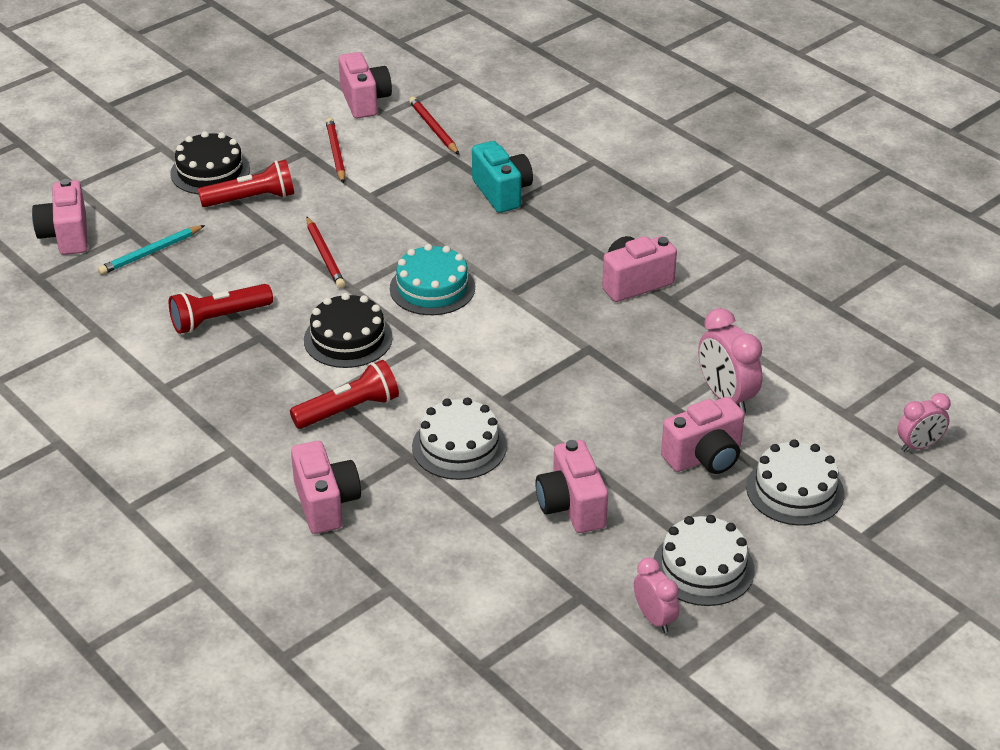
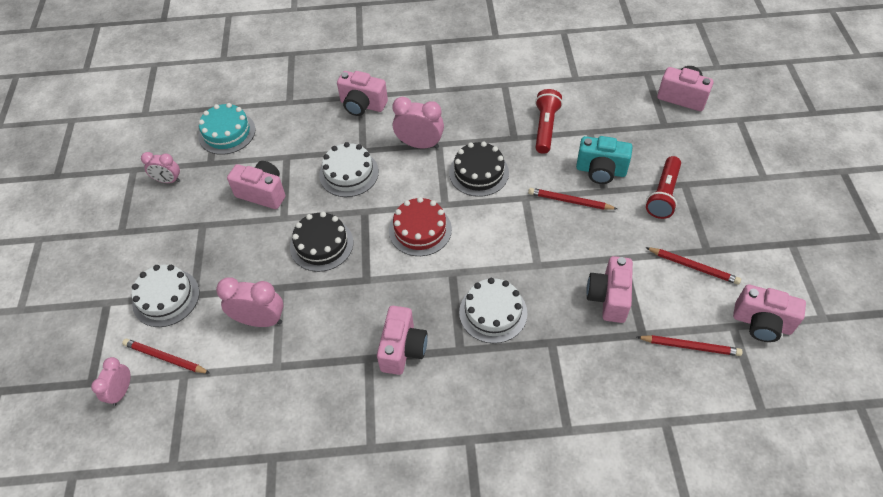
camera: 130 degrees right, 15 degrees up
turquoise pencil [98,225,205,275] -> none
black cake [170,131,250,195] -> black cake moved to [290,212,353,272]
red flashlight [290,360,399,429] -> pink clock [392,97,444,149]
turquoise cake [390,244,475,315] -> turquoise cake moved to [198,103,255,155]
turquoise camera [472,141,533,213] -> turquoise camera moved to [576,136,633,184]
white cake [654,515,755,606] -> white cake moved to [459,278,527,343]
pink camera [661,397,745,474] -> pink camera moved to [586,256,633,323]
none -> red pencil [122,339,210,374]
none -> red cake [389,197,452,256]

